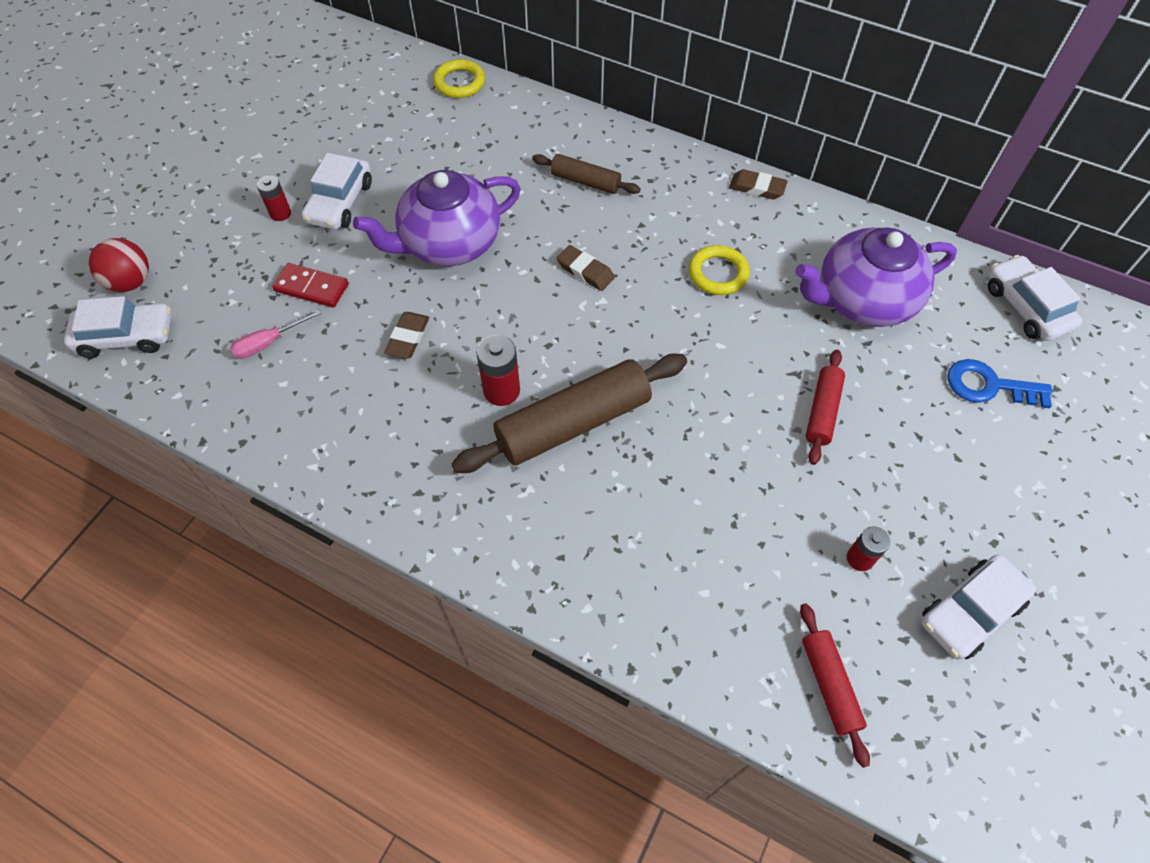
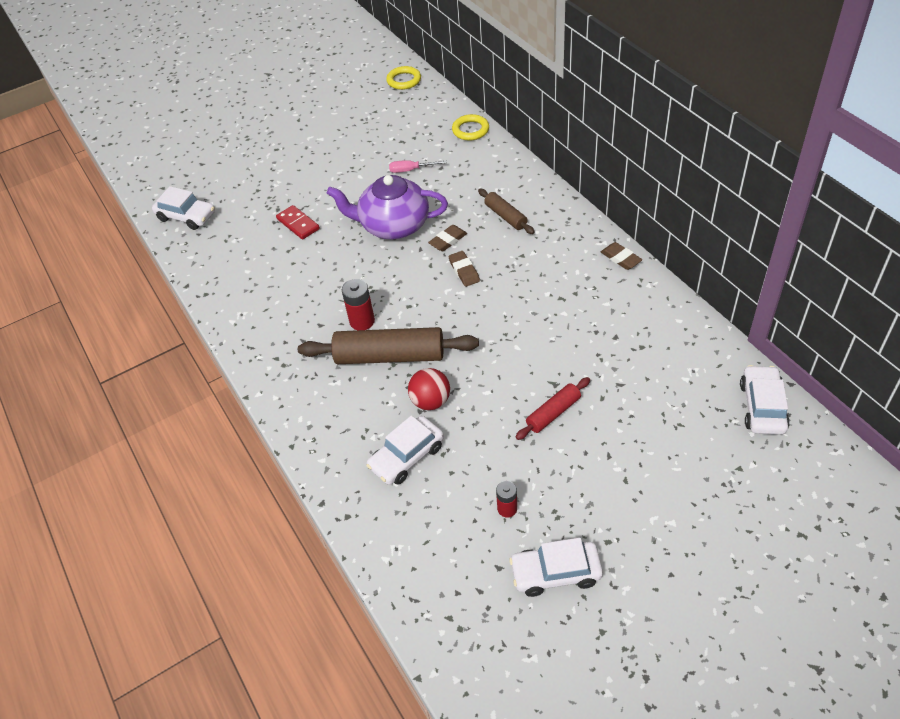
camera: 35 degrees right, 10 degrees down
red ball [89,238,149,292] -> red ball moved to [408,368,450,410]
pink screwdriver [230,309,322,359] -> pink screwdriver moved to [389,160,447,173]
red battery [257,175,291,221] -> none
white car [301,153,372,230] -> white car moved to [366,415,444,485]
brown eraser [384,312,429,359] -> brown eraser moved to [428,225,467,251]
yellow ring [689,245,750,295] -> yellow ring moved to [386,66,421,90]
purple teapot [795,227,957,327] -> none
red rolling pin [800,603,870,768] -> none
blue key [947,359,1052,408] -> none

